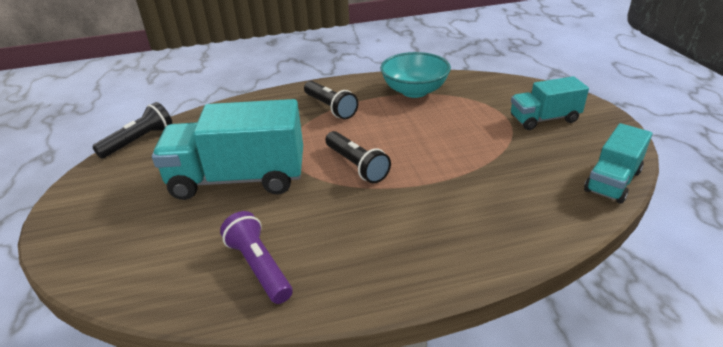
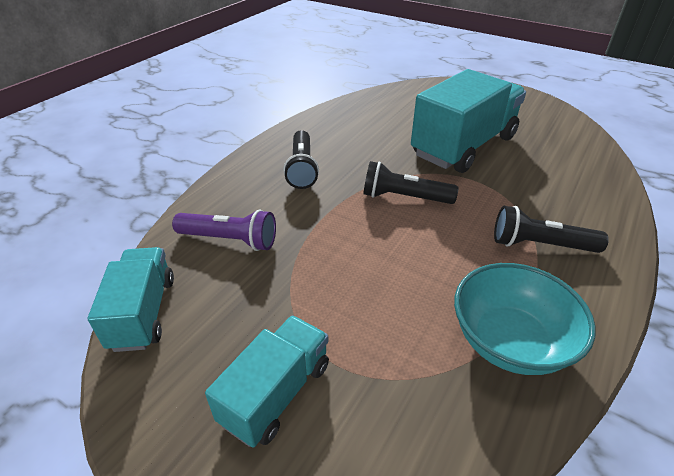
camera: 135 degrees right, 5 degrees up
black flashlight [92,102,172,159] -> black flashlight moved to [283,130,319,189]
purple flashlight [220,211,292,304] -> purple flashlight moved to [172,209,276,251]

